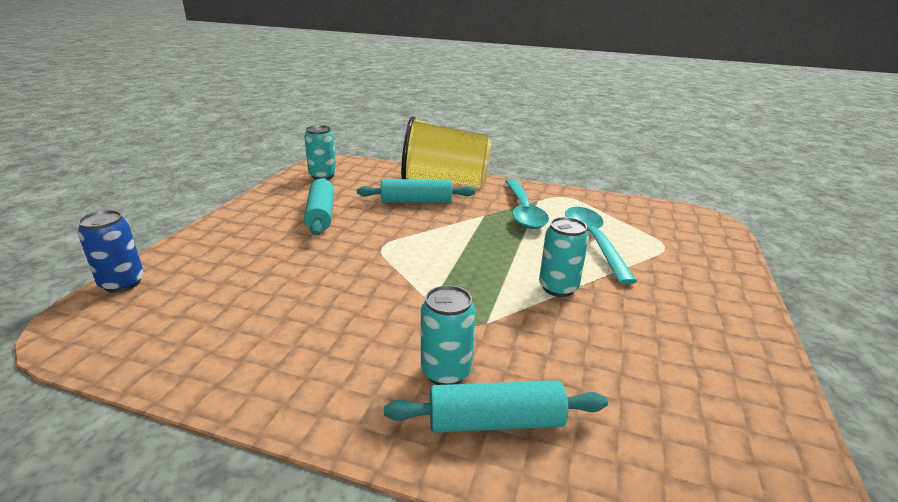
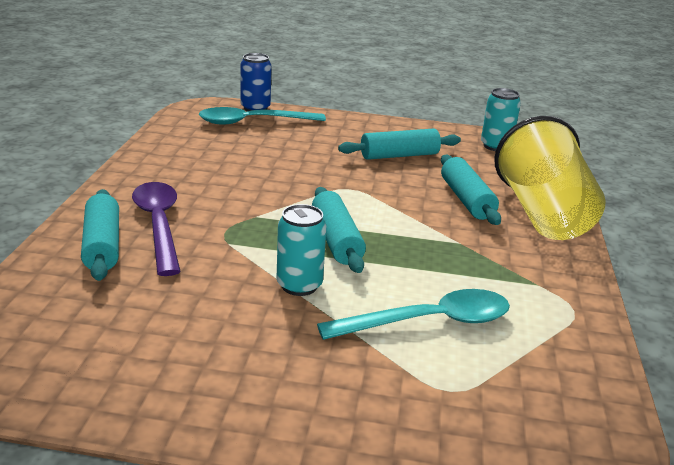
camera: 80 degrees right, 0 degrees up
turquoise can [421,285,476,385] -> purple spoon [132,182,181,276]
turquoise spoon [505,179,549,229] -> turquoise spoon moved to [199,107,326,125]
none -> turquoise rolling pin [312,187,366,273]

